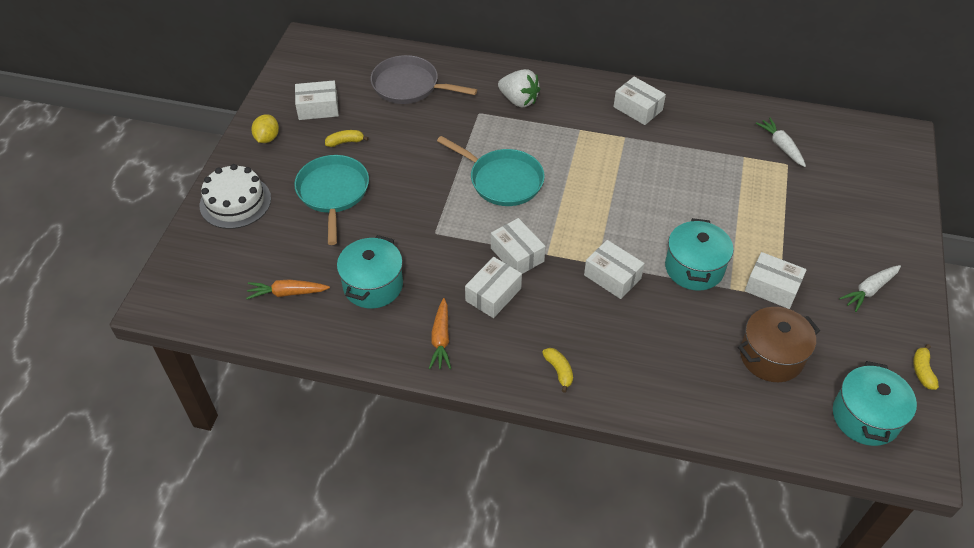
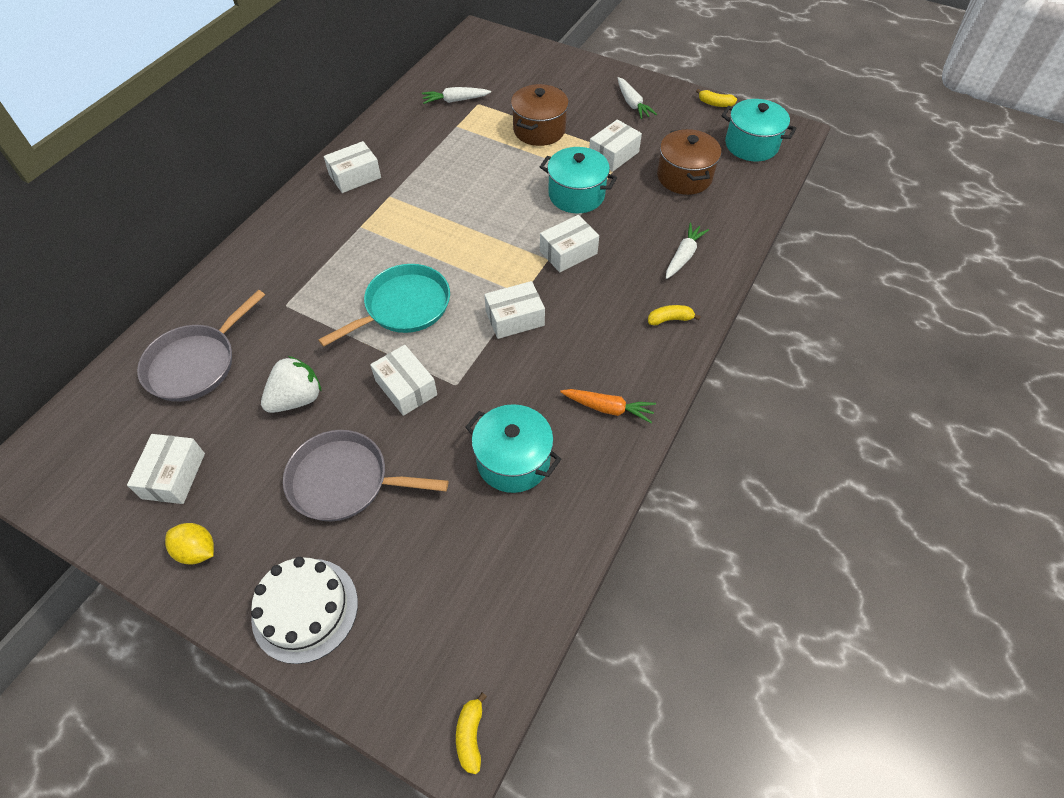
camera: 75 degrees left, 5 degrees up
orange carrot [246,279,330,299] -> none
turquoise pan [294,155,369,245] -> grey pan [283,430,449,521]
yellow banana [325,130,369,147] -> yellow banana moved to [456,692,487,774]
white box [465,257,522,318] -> white box moved to [370,345,437,416]
white strawberry [498,69,540,108] -> white strawberry moved to [261,356,322,413]
none -> brown pot [511,84,569,146]
none -> white carrot [666,223,709,279]

